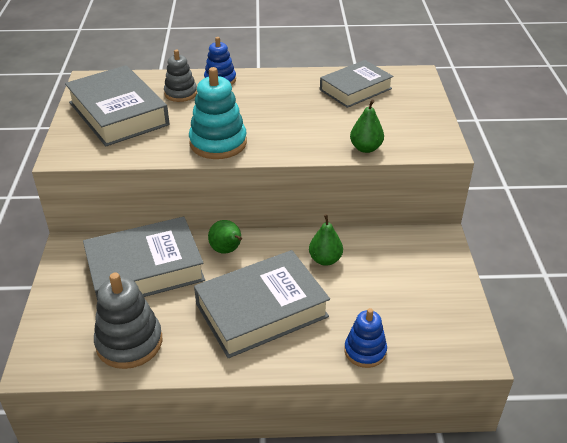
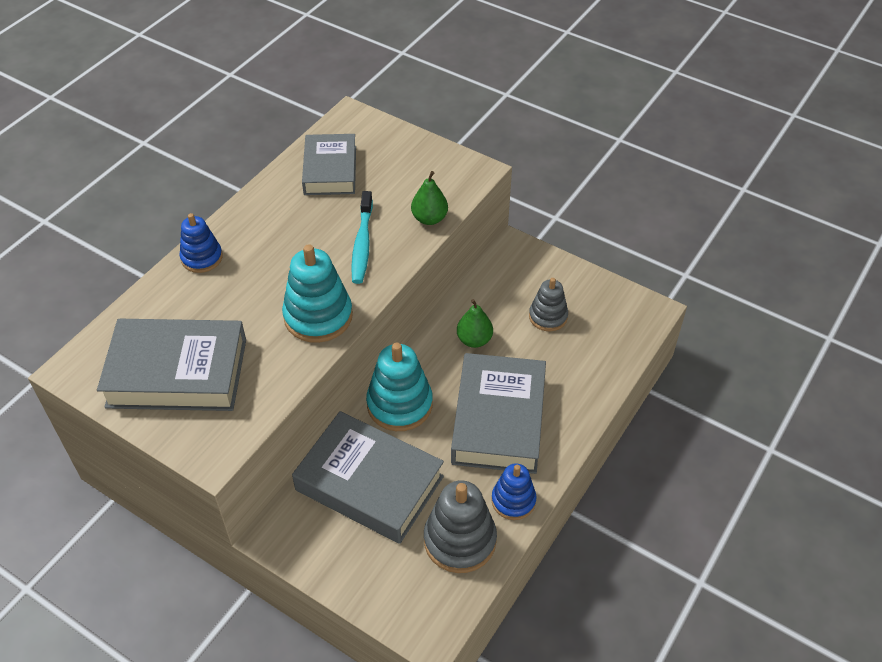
camera: 55 degrees left, 10 degrees up
grey book [83,217,205,301] -> grey book turned 75 degrees counterclockwise [292,411,444,544]
grey stacking toy [164,50,197,102] -> grey stacking toy moved to [529,278,568,331]
green pear [208,220,242,254] -> turquoise stacking toy [366,343,433,431]
blue stacking toy [344,308,387,368] -> blue stacking toy moved to [491,463,537,520]
none -> turquoise toothbrush [351,191,373,284]

